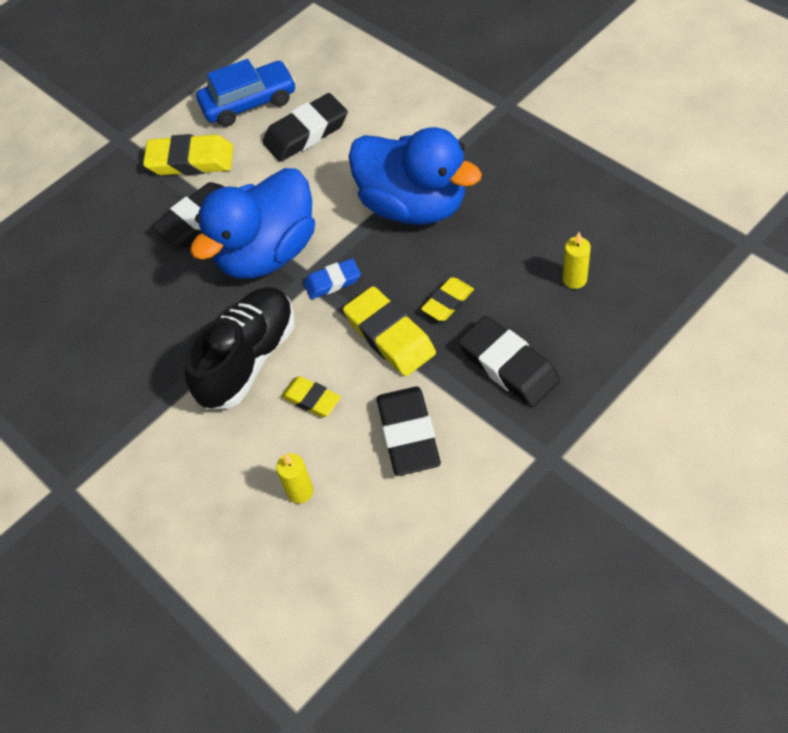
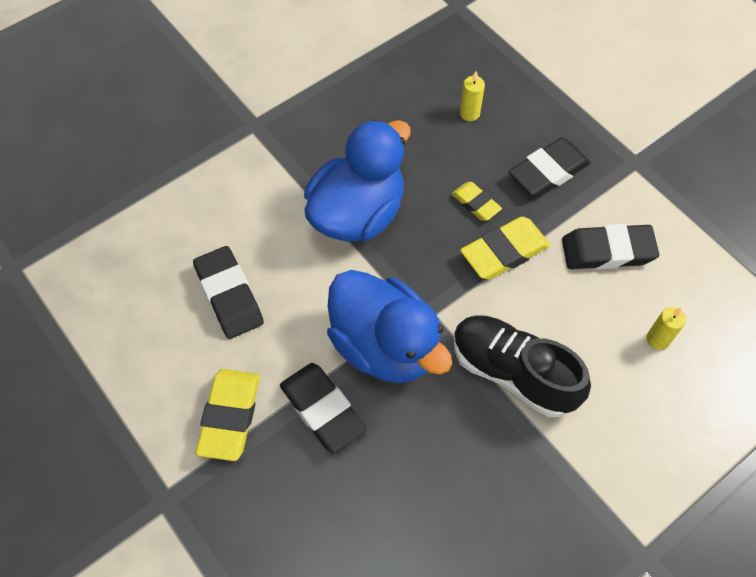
camera: 90 degrees left, 5 degrees up
blue car [196,59,296,127] -> none
yellow eraser [281,376,341,417] -> none
blue eraser [304,258,361,299] -> none

